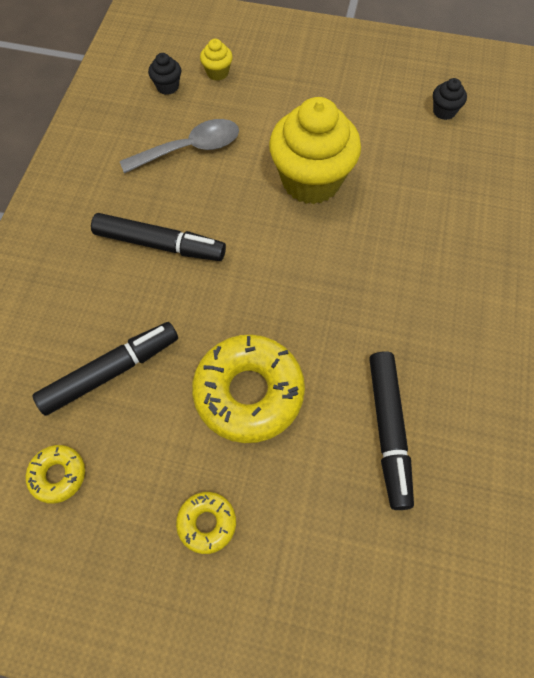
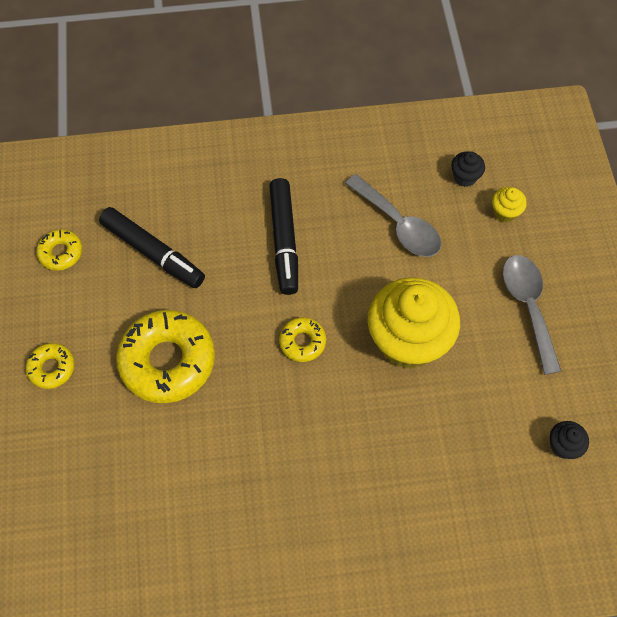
camera: 70 degrees right, 0 degrees up
black marker [369,351,414,510] -> none
none -> yellow donut [279,317,326,362]
none -> grey spoon [502,255,561,375]

